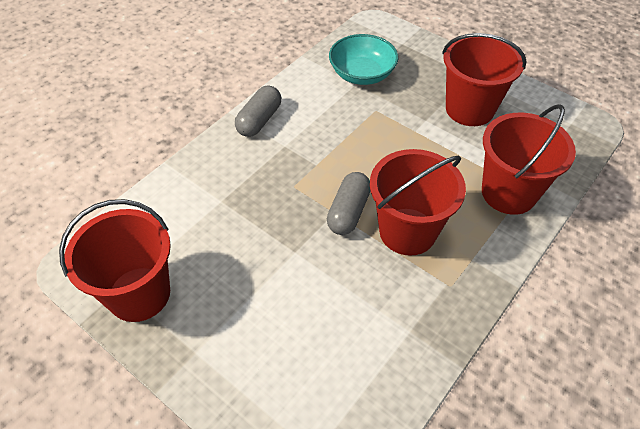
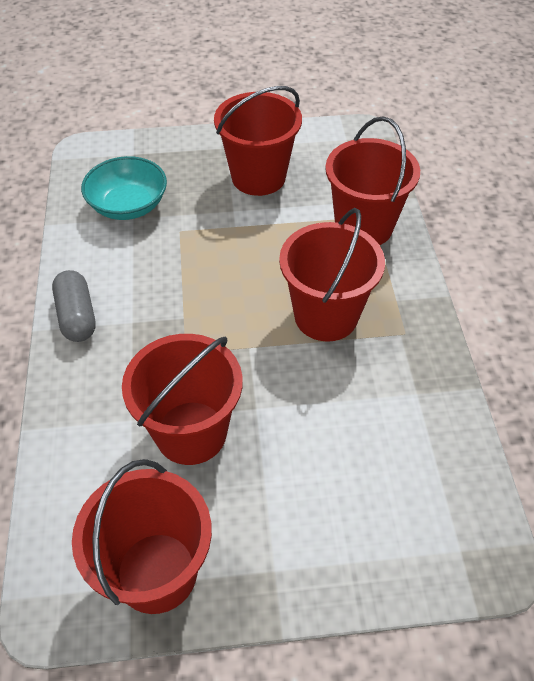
camera: 45 degrees left, 0 degrees up
grey capsule [327,172,370,235] -> none
none -> red bucket [122,334,243,465]

